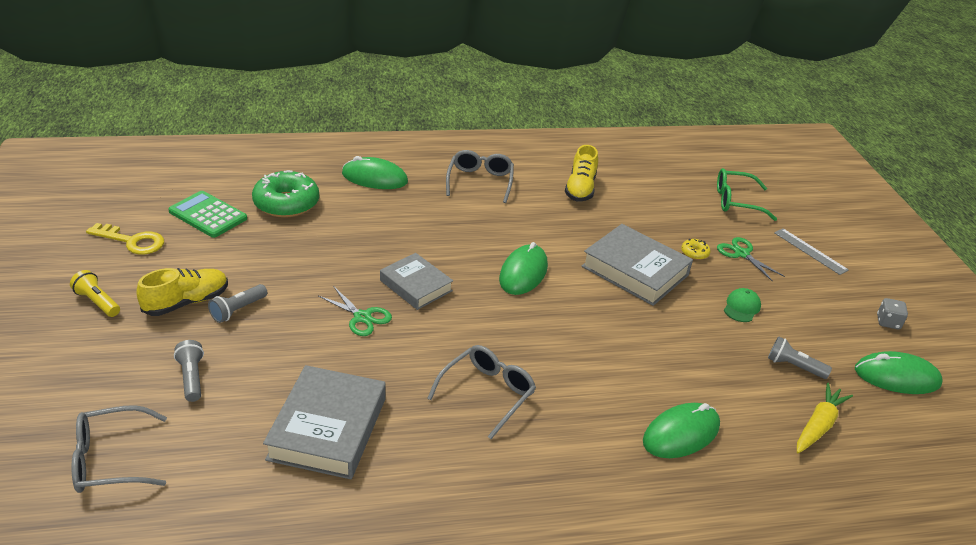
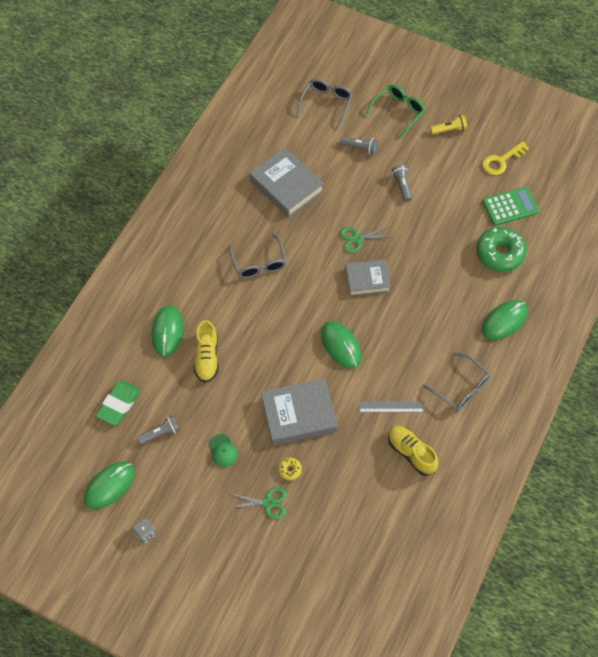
camera: 130 degrees right, 25 degrees up
yellow shoe [136,268,228,316] -> yellow shoe moved to [194,320,219,383]
green glasses [717,168,777,221] -> green glasses moved to [365,85,425,140]
grey ruler [774,229,849,275] -> grey ruler moved to [358,401,425,412]
yellow carrot [797,383,853,454] -> green eraser [96,380,141,426]

